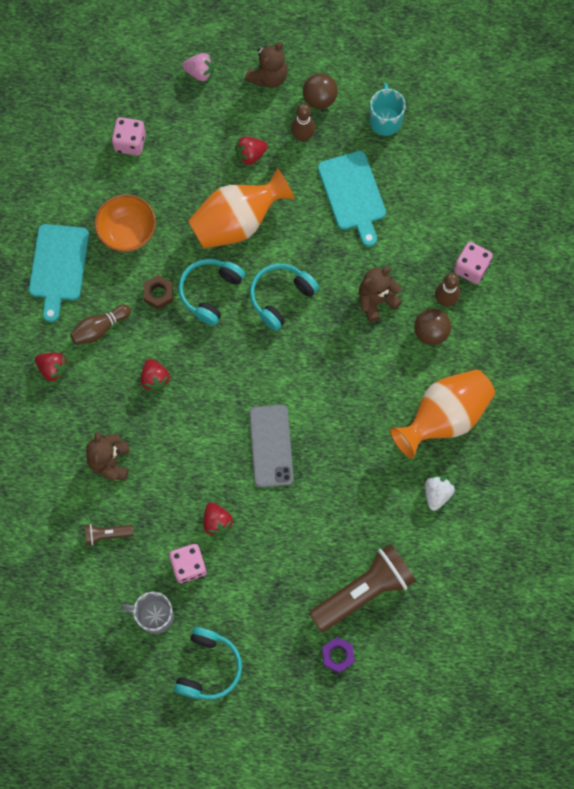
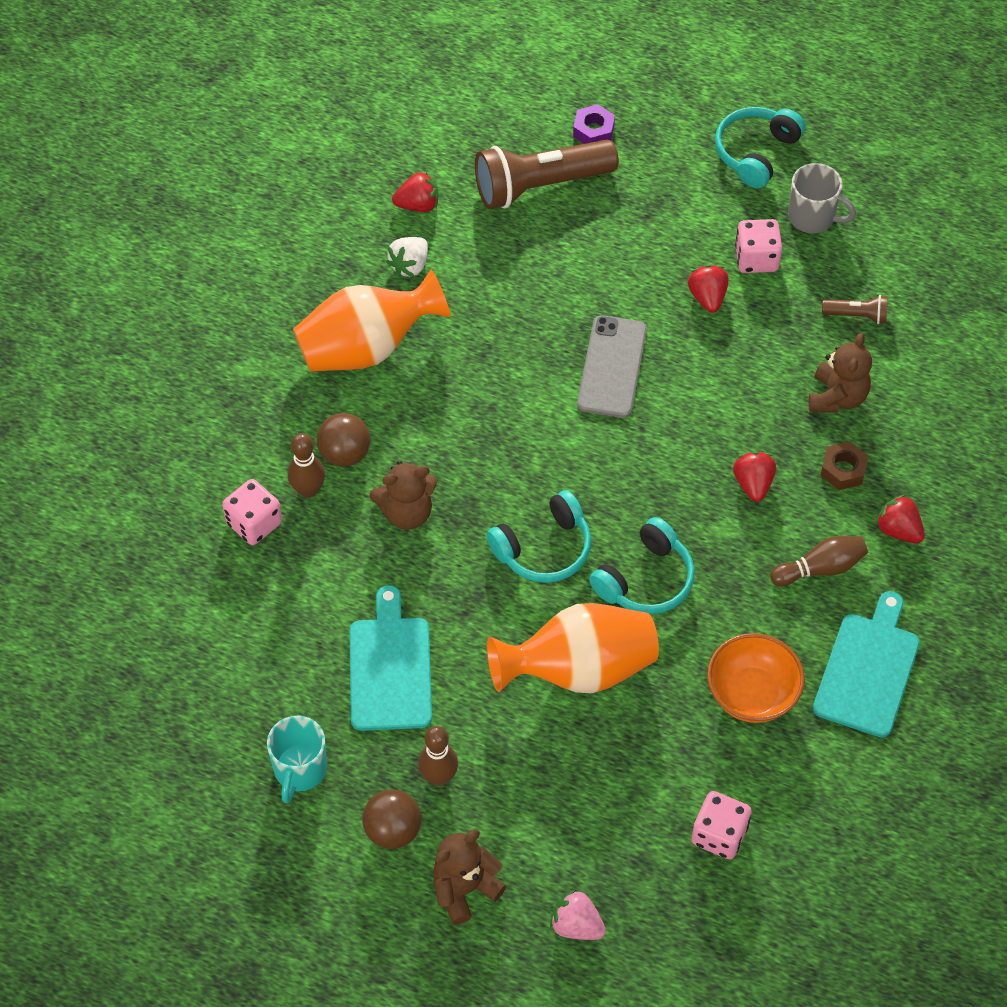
camera: 165 degrees left, 15 degrees down
brown nut [143,275,173,310] -> brown nut moved to [820,442,868,490]
red strawberry [235,137,268,166] -> red strawberry moved to [392,172,438,212]

